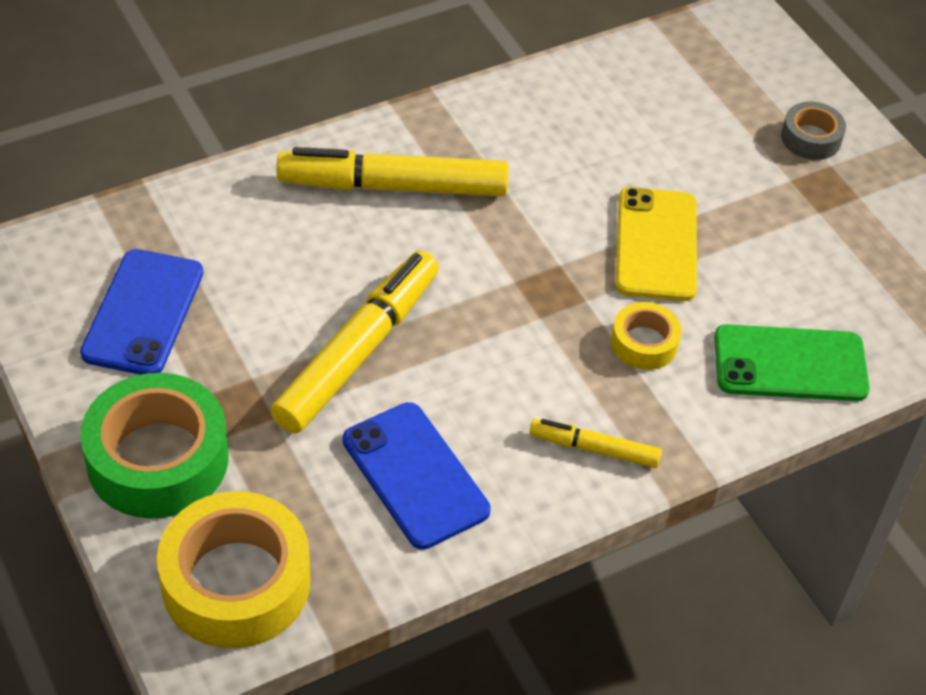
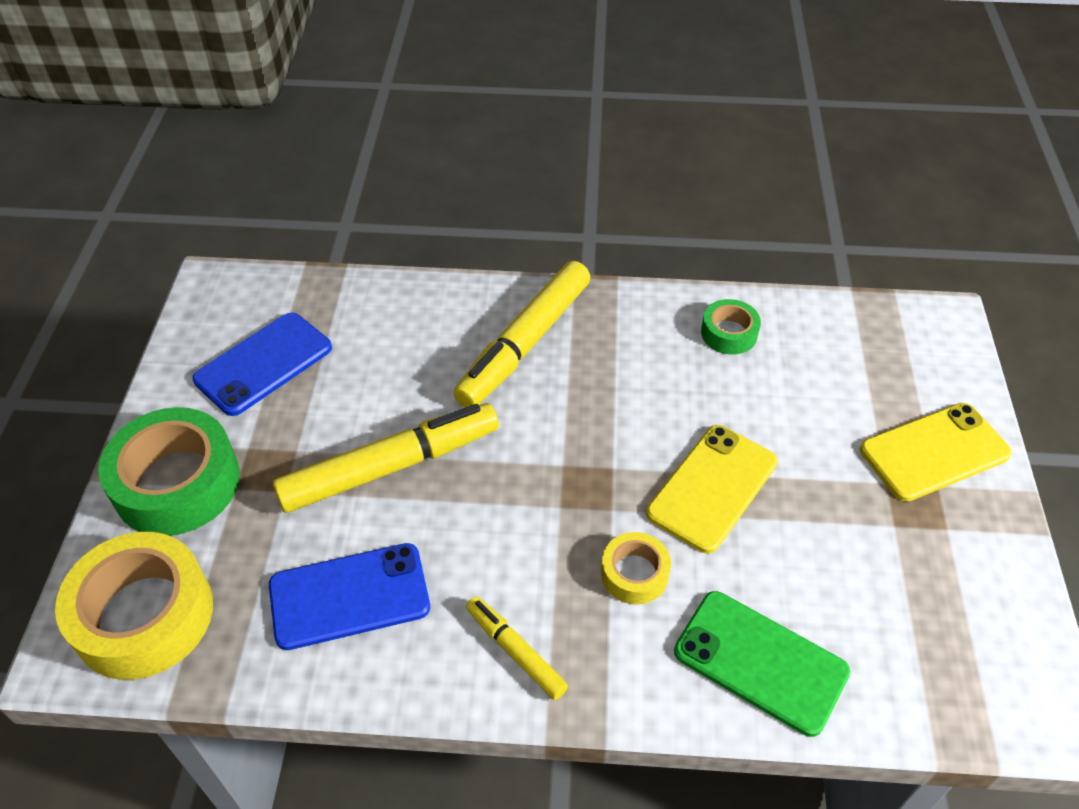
camera: 35 degrees right, 0 degrees up
yellow marker [276,147,509,196] -> yellow marker turned 90 degrees counterclockwise [453,261,590,408]
blue phone [343,402,491,550] -> blue phone turned 75 degrees clockwise [269,543,430,650]
grey tape [781,102,846,160] -> yellow phone [860,403,1012,502]
none -> green tape [701,299,761,355]

